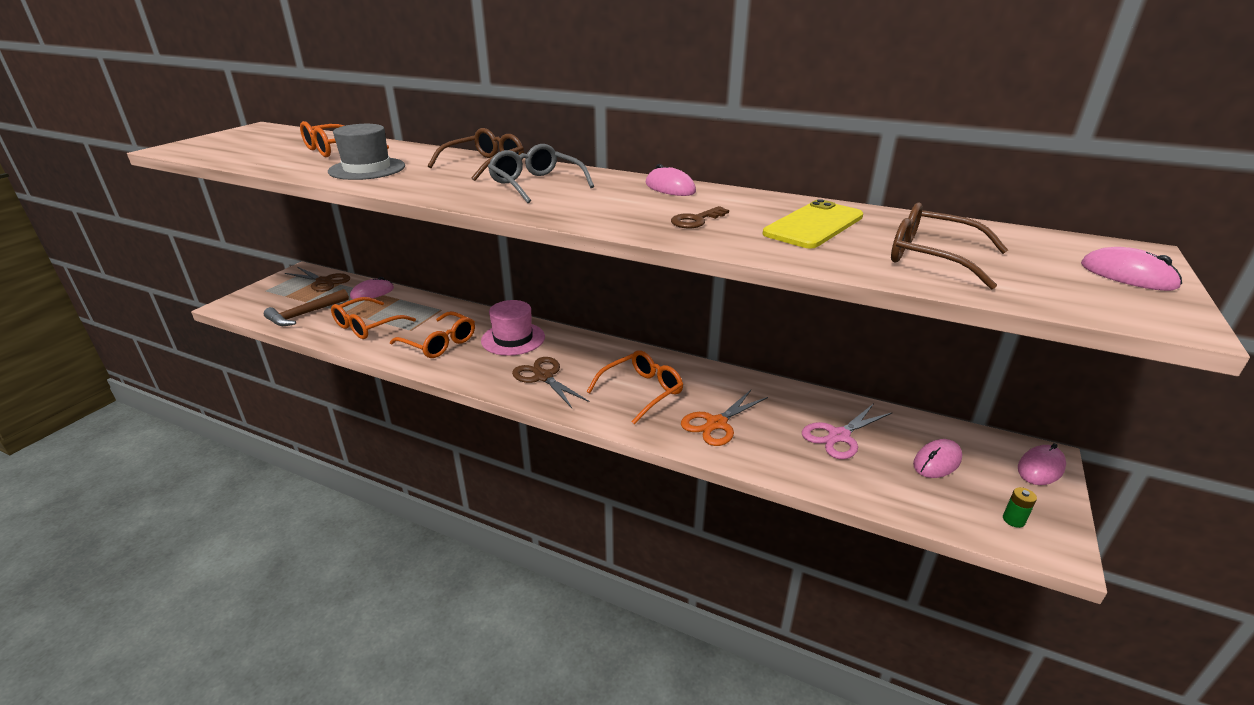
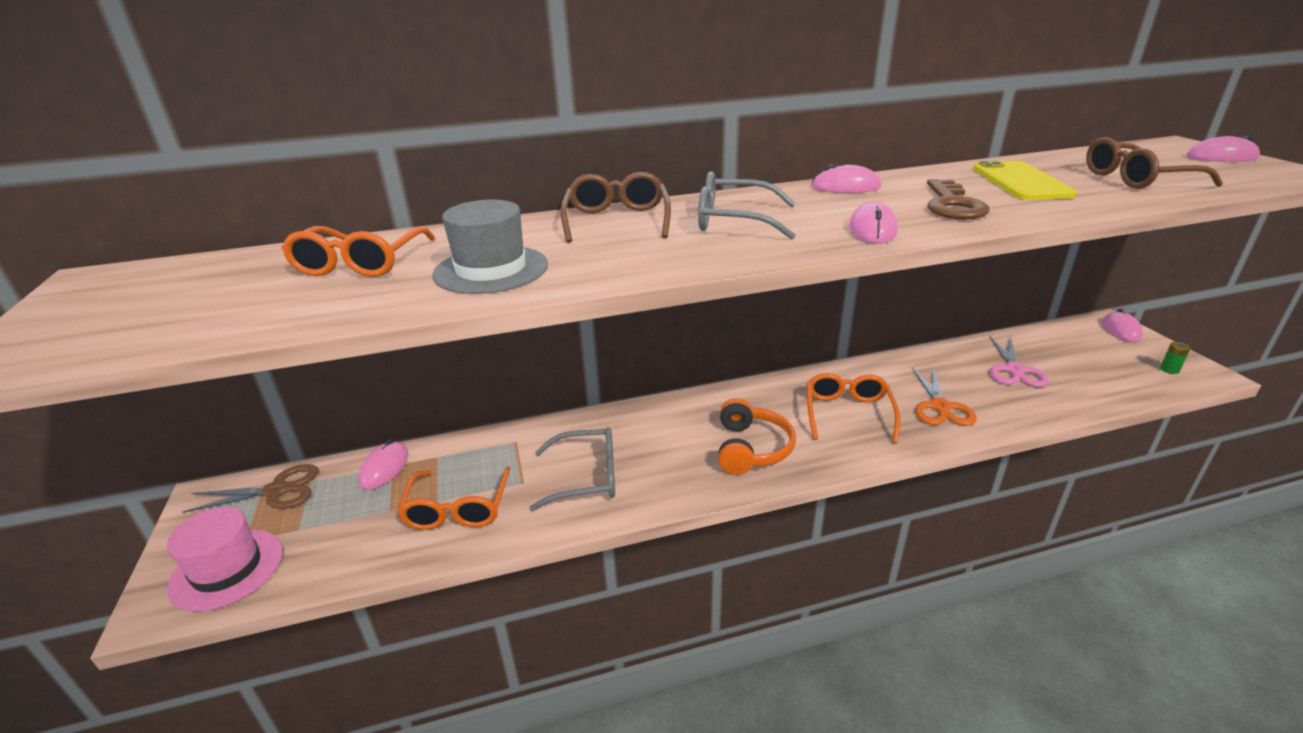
camera: 40 degrees left, 0 degrees up
brown hammer [264,289,349,326] -> none
orange glasses [390,311,475,358] -> grey glasses [530,428,615,511]
pink hat [481,300,545,356] -> pink hat moved to [167,507,283,612]
brown scissors [512,357,589,408] -> orange headphones [718,398,796,475]
brown key [671,206,729,229] -> brown key [927,179,990,220], size x1.56
pink mouse [913,439,962,478] -> pink mouse moved to [849,201,898,244]

